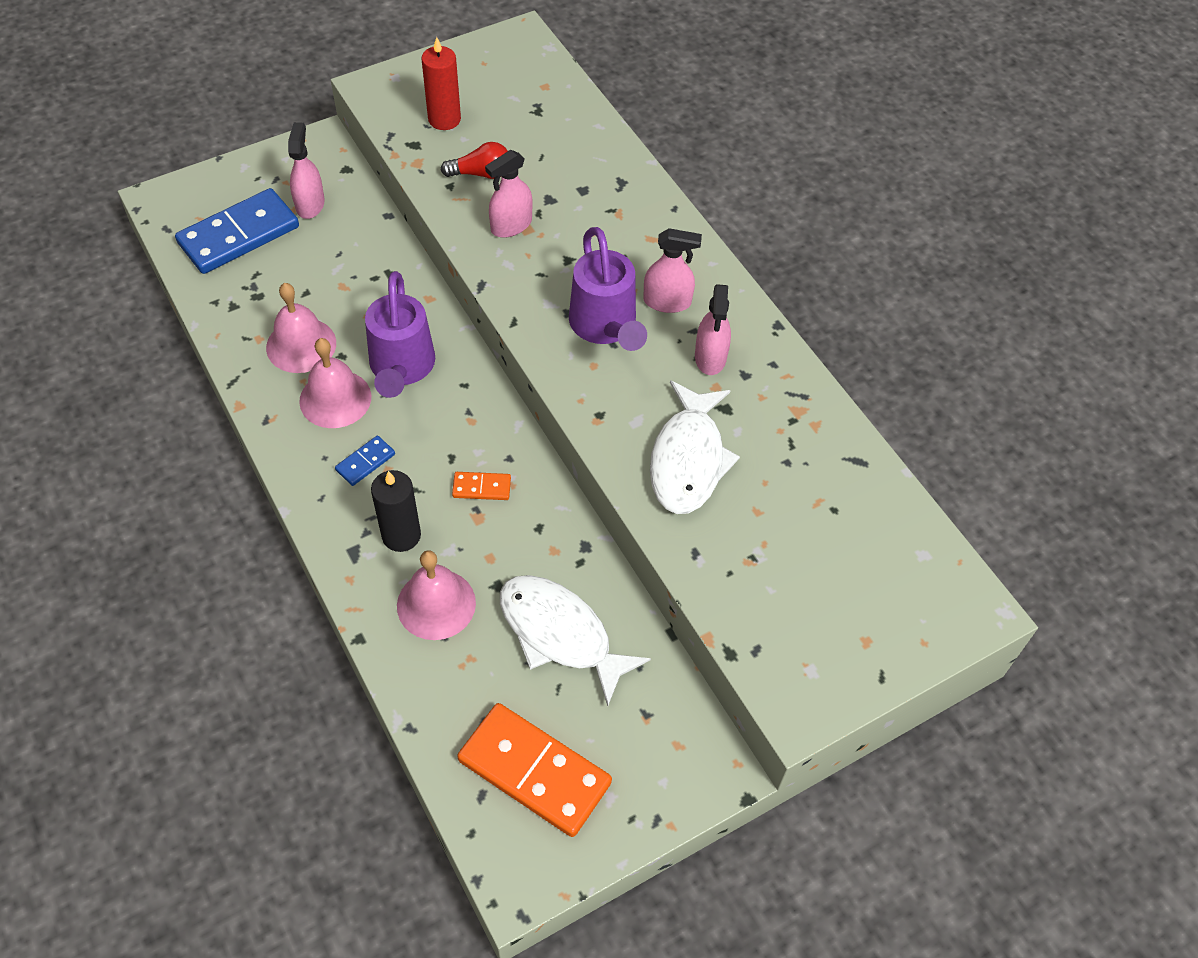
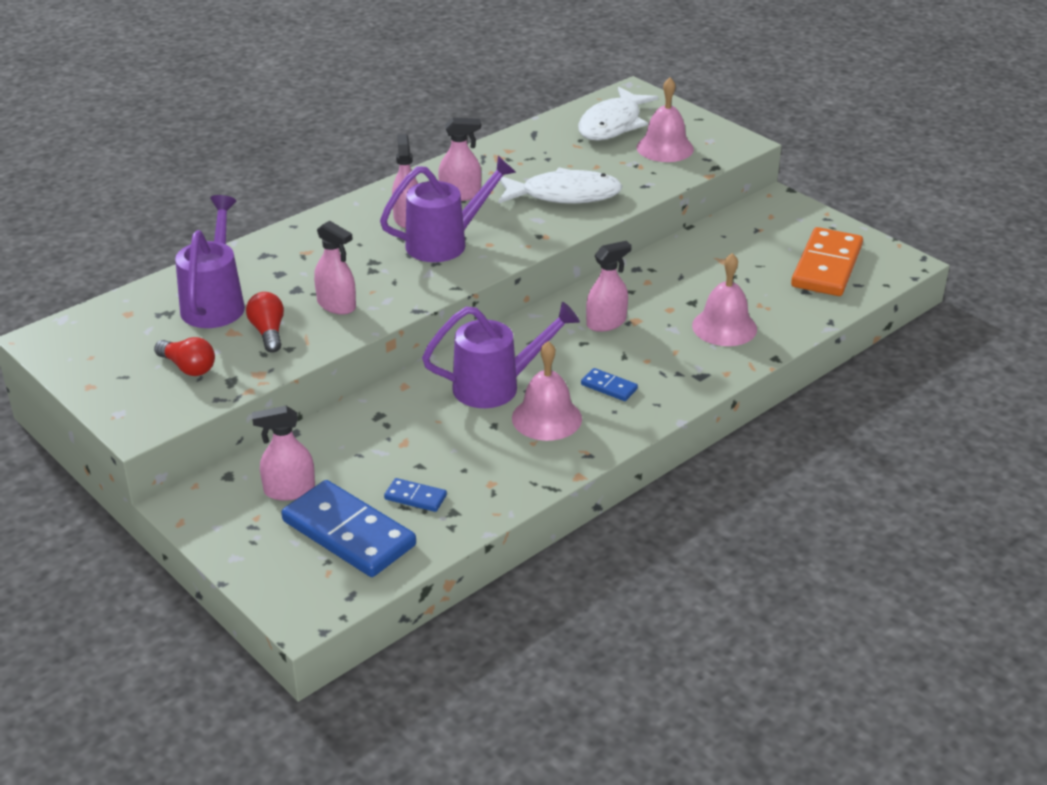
camera: 100 degrees left, 20 degrees down
pink bell [266,283,336,373] -> pink bell moved to [637,77,694,162]
black candle [371,470,421,552] -> none
red candle [421,37,461,130] -> red light bulb [154,337,215,376]
orange domino [452,472,511,500] -> pink spray bottle [586,241,632,332]
white fish [500,575,651,706] -> white fish moved to [578,87,658,141]
none -> purple watering can [175,195,245,328]
none -> blue domino [384,478,447,512]

